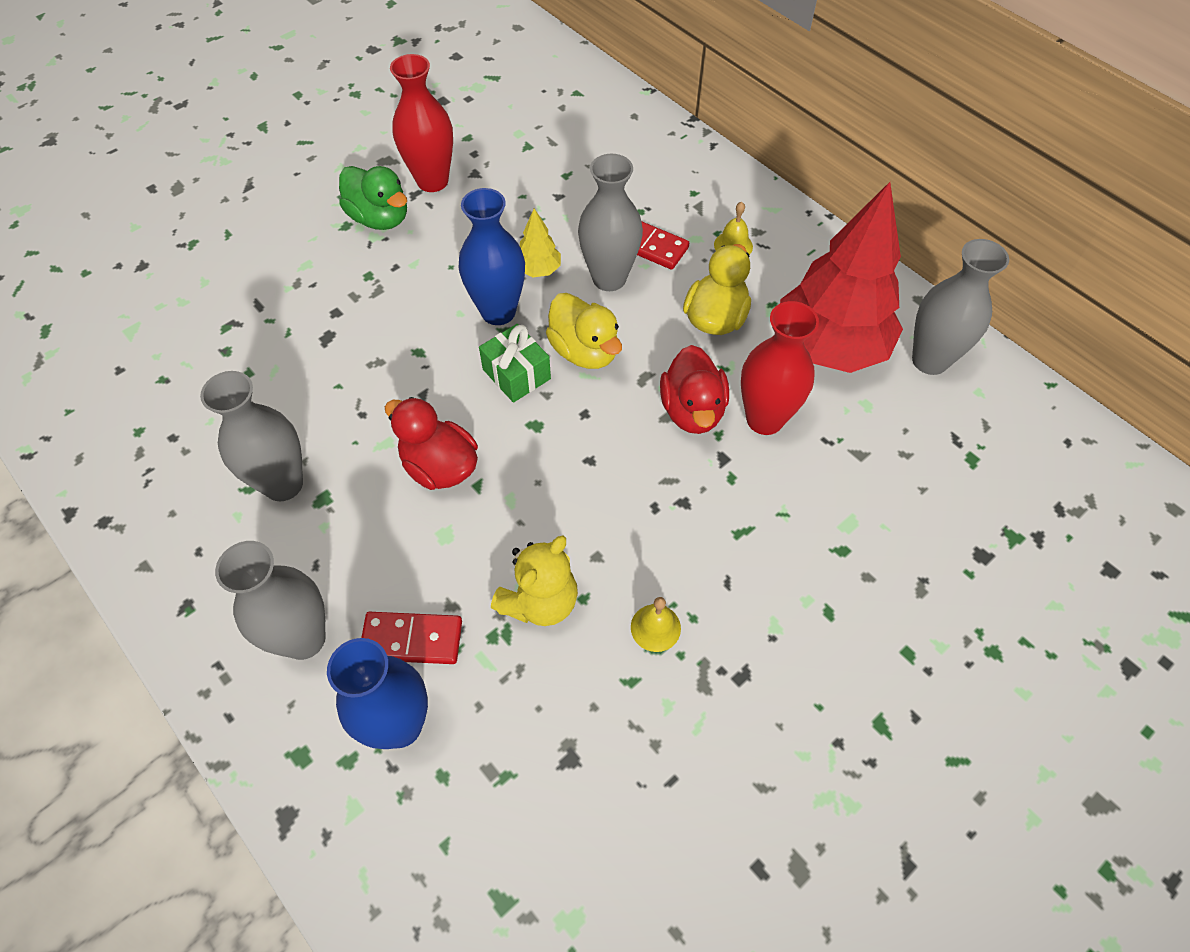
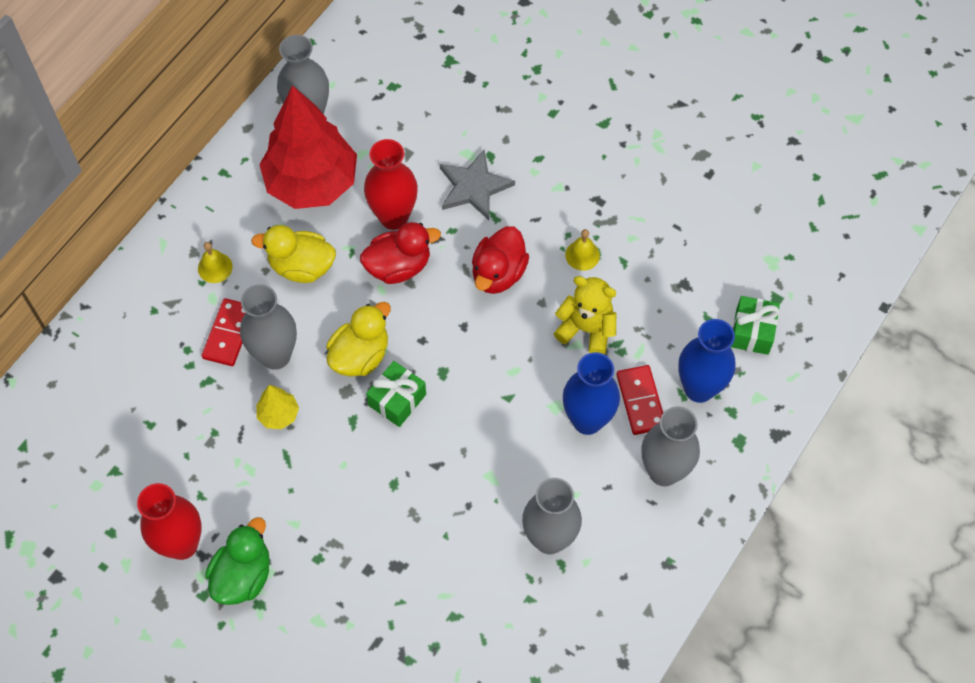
camera: 105 degrees left, 5 degrees up
red duck [385,397,478,490] -> red duck moved to [472,226,529,294]
blue vase [459,188,525,325] -> blue vase moved to [563,352,620,435]
none -> grey star [440,149,515,220]
none -> green gift [731,296,780,355]

